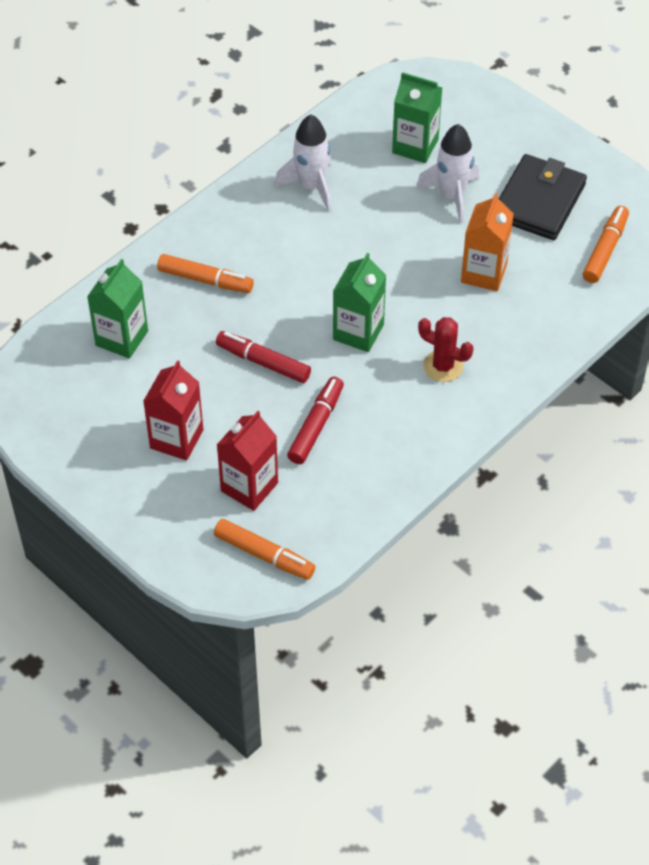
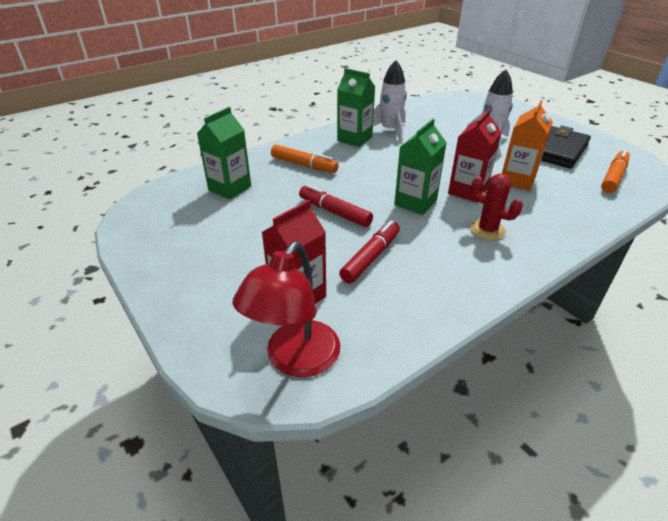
camera: 10 degrees right, 15 degrees down
red carton [143,360,203,461] -> red carton moved to [448,109,502,203]
orange marker [214,519,315,580] -> red lamp [232,242,340,377]
green carton [392,72,443,163] -> green carton moved to [337,68,375,147]

